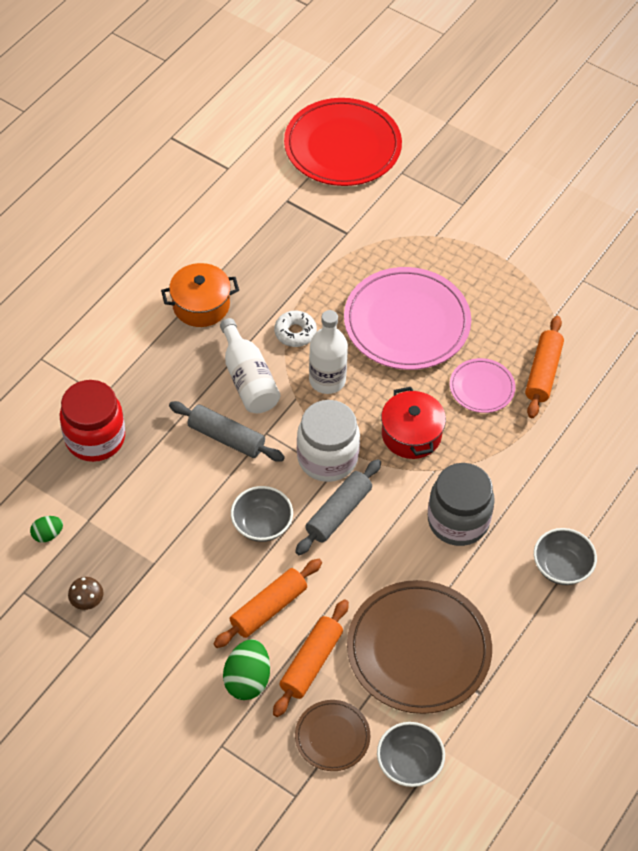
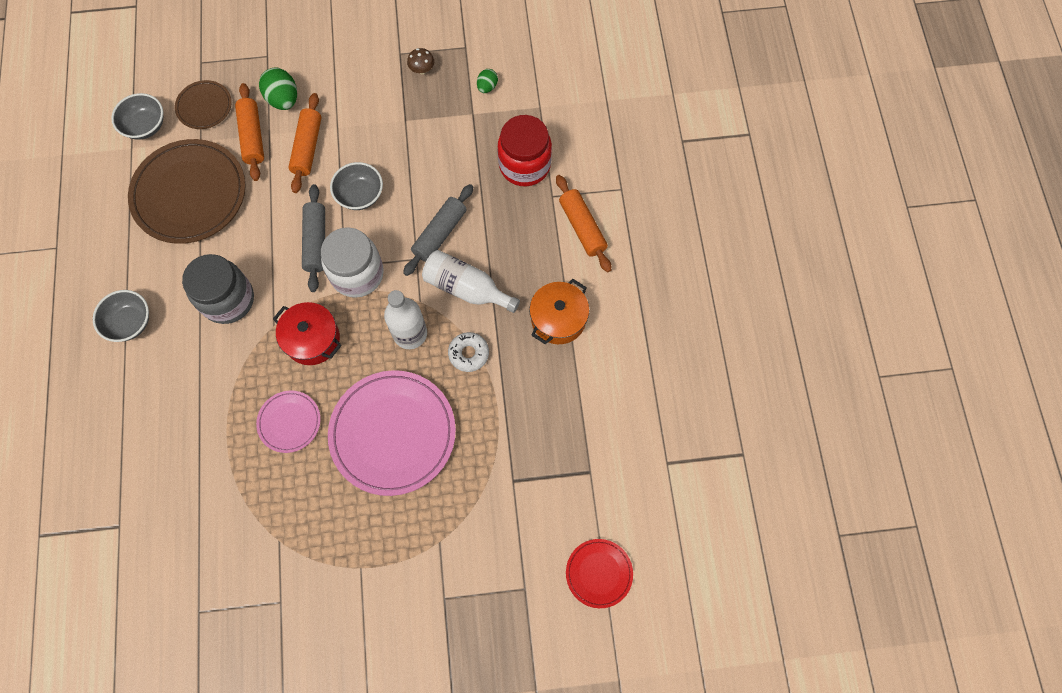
camera: 140 degrees right, 15 degrees up
grey rolling pin [169,401,285,462] -> grey rolling pin turned 45 degrees counterclockwise [403,184,473,276]
red plate [284,98,402,186] -> red plate [566,539,633,608], size x0.50
orange rolling pin [525,316,564,418] -> orange rolling pin moved to [556,175,611,272]

